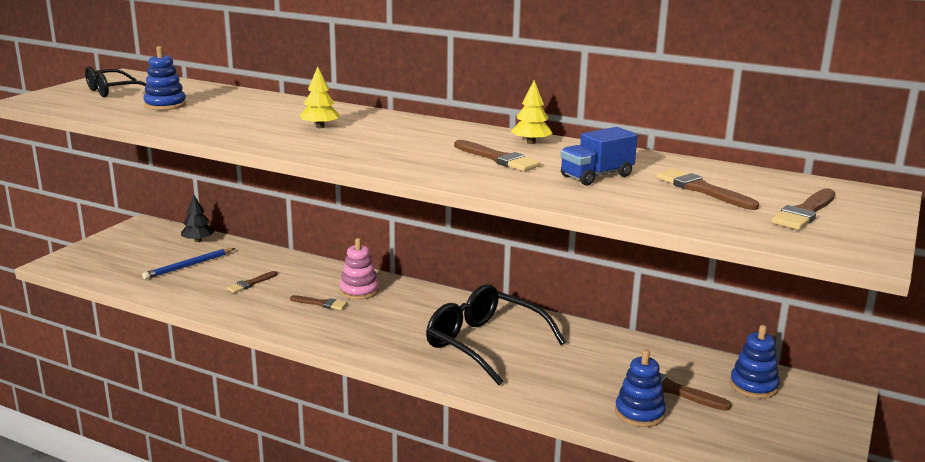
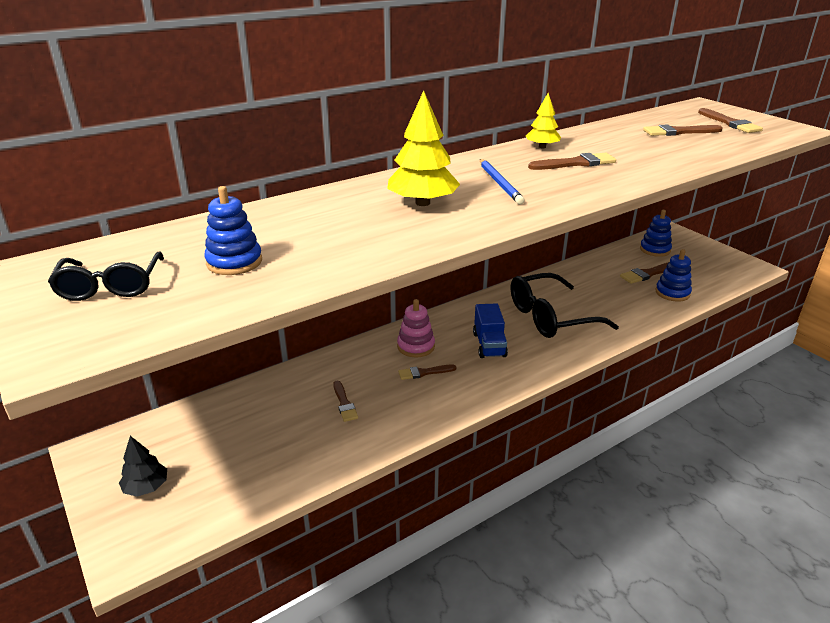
camera: 60 degrees left, 10 degrees up
blue pencil [142,248,235,279] -> blue pencil moved to [480,159,525,204]
black tree [181,194,214,242] -> black tree moved to [119,436,167,497]
brown brush [290,295,347,310] -> brown brush turned 150 degrees counterclockwise [398,364,457,380]
yellow tree [300,66,340,128] -> yellow tree [387,90,460,206], size x1.68
blue truck [560,127,638,185] -> blue truck moved to [473,303,508,358]

